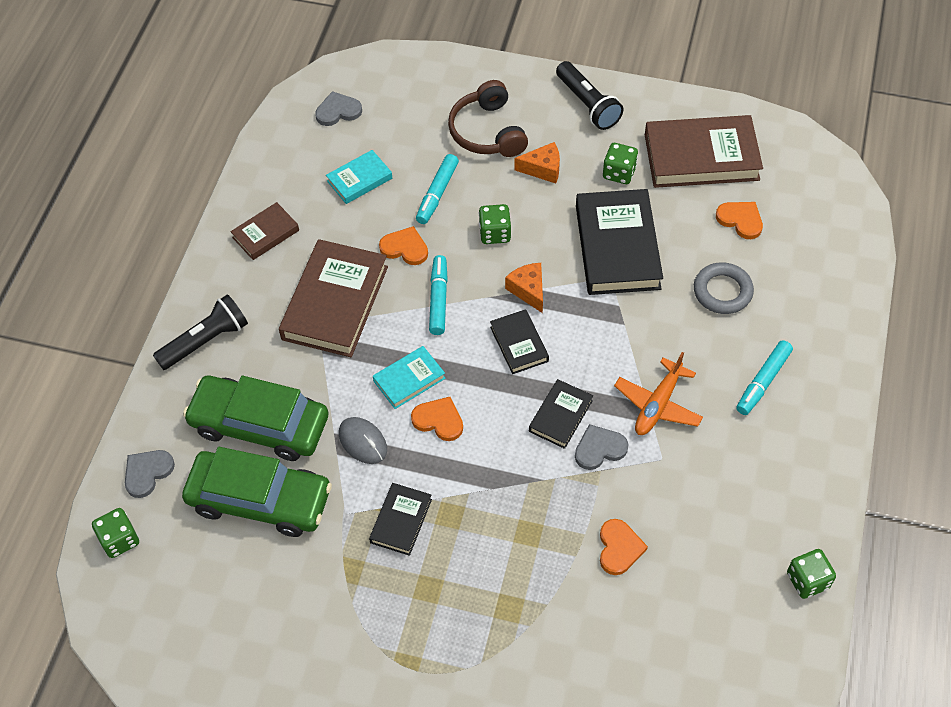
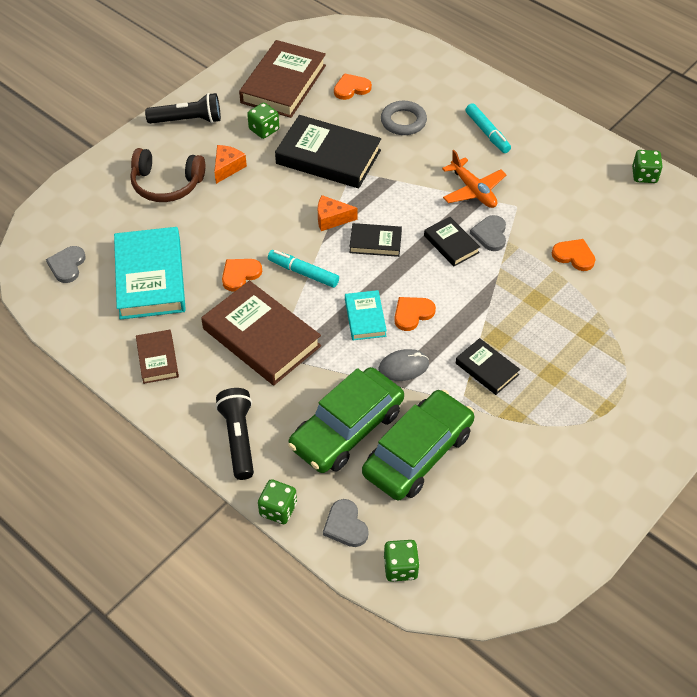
camera: 65 degrees left, 5 degrees down
turquoise book [326,150,392,204] -> turquoise book [114,227,186,320], size x1.92
turquoise marker [416,154,459,224] -> none
green dice [479,204,511,244] -> green dice moved to [258,479,297,524]

